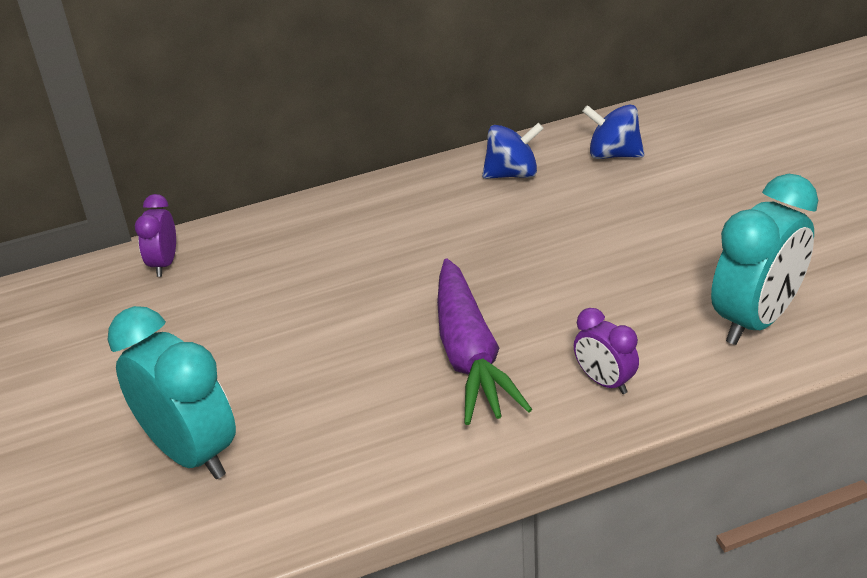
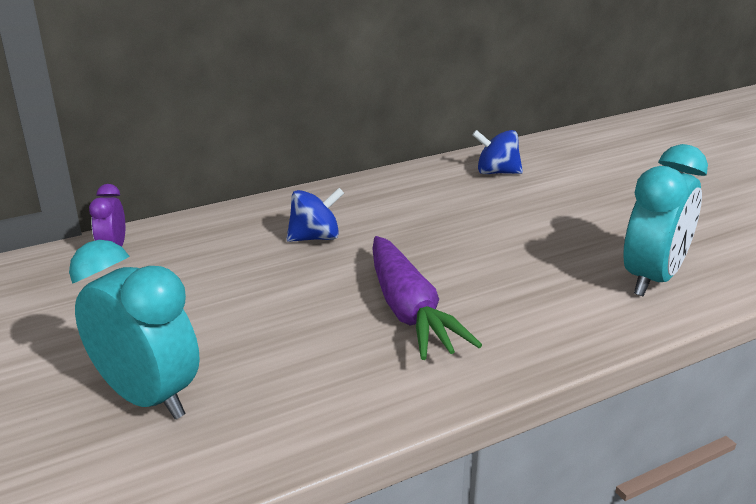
camera: 10 degrees left, 10 degrees down
blue spinning top [482,123,544,179] -> blue spinning top moved to [287,188,344,242]
purple clock [574,308,639,394] -> none

